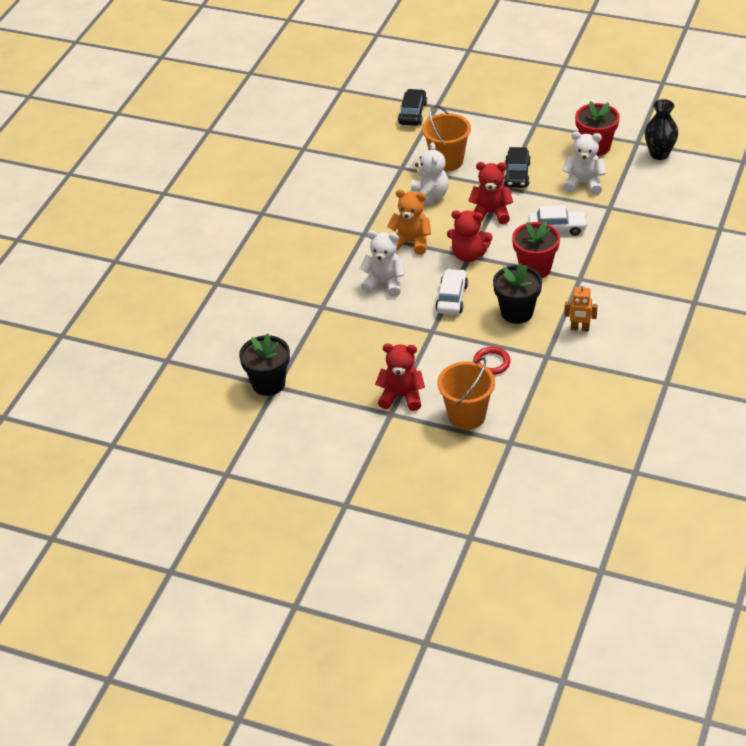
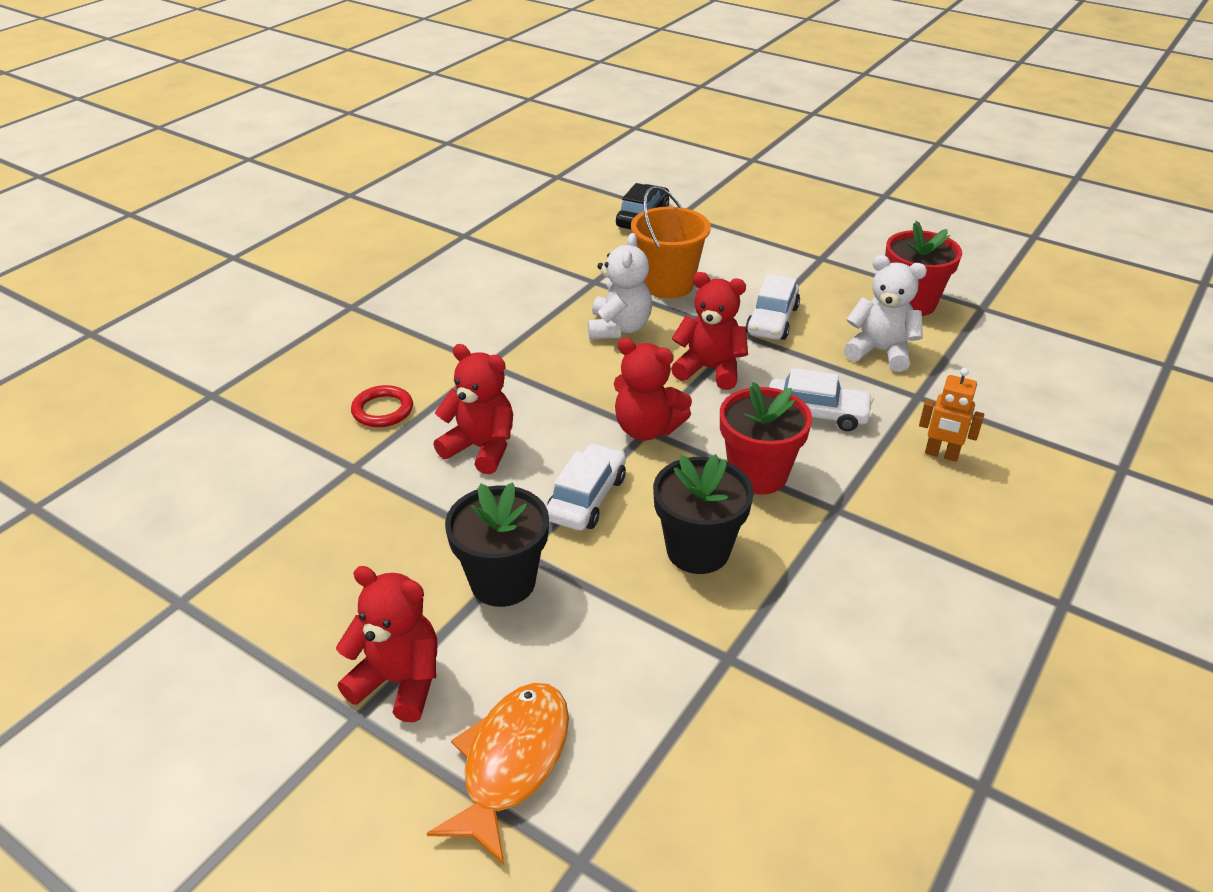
camera: 10 degrees right, 5 degrees down
black flower pot [239,333,290,396] -> black flower pot moved to [445,482,549,607]
white teddy bear [359,231,405,297] -> red teddy bear [434,344,513,474]
orange teddy bear [387,189,431,255] -> none
orange bucket [437,358,495,430] -> orange fish [427,683,569,865]
red ring [473,347,511,375] -> red ring moved to [351,385,413,427]
black car [504,147,531,188] -> white car [746,274,800,340]
orange robot [564,283,598,331] -> orange robot moved to [919,368,984,462]
black vase [645,99,678,160] -> none

